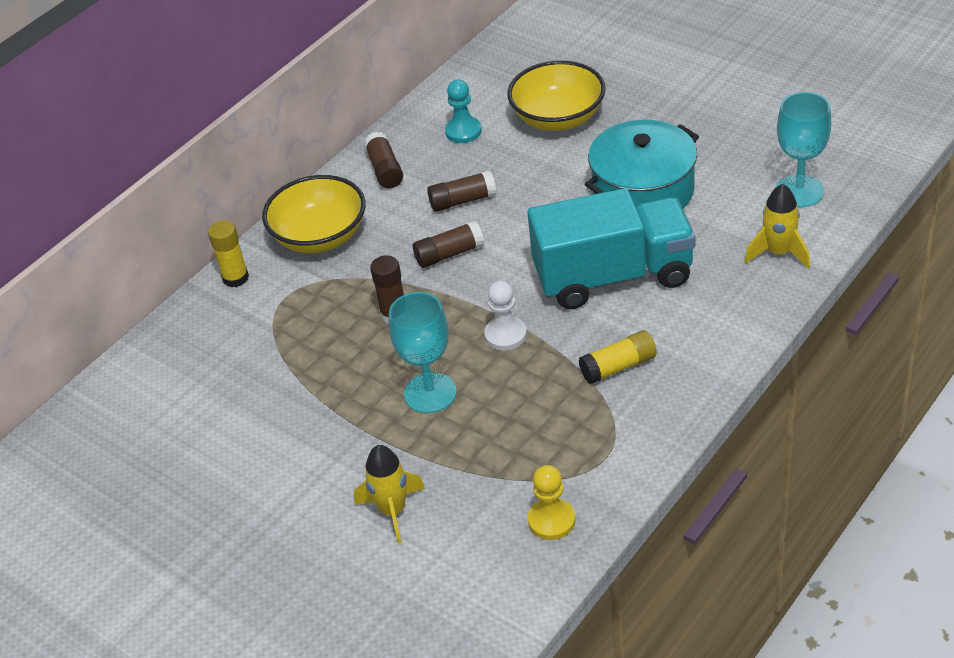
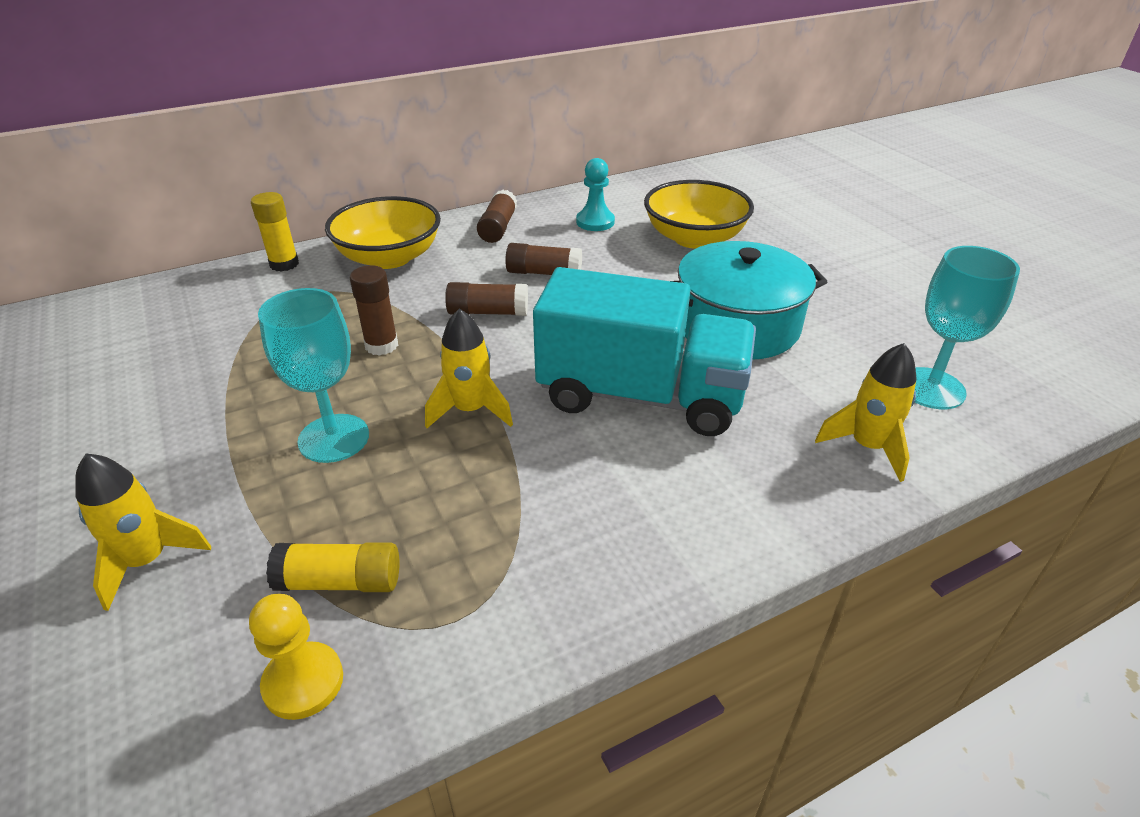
camera: 20 degrees right, 5 degrees down
white pawn [484,281,527,350] -> yellow rocket [425,309,513,428]
yellow glue stick [579,330,657,384] -> yellow glue stick moved to [266,542,400,592]

